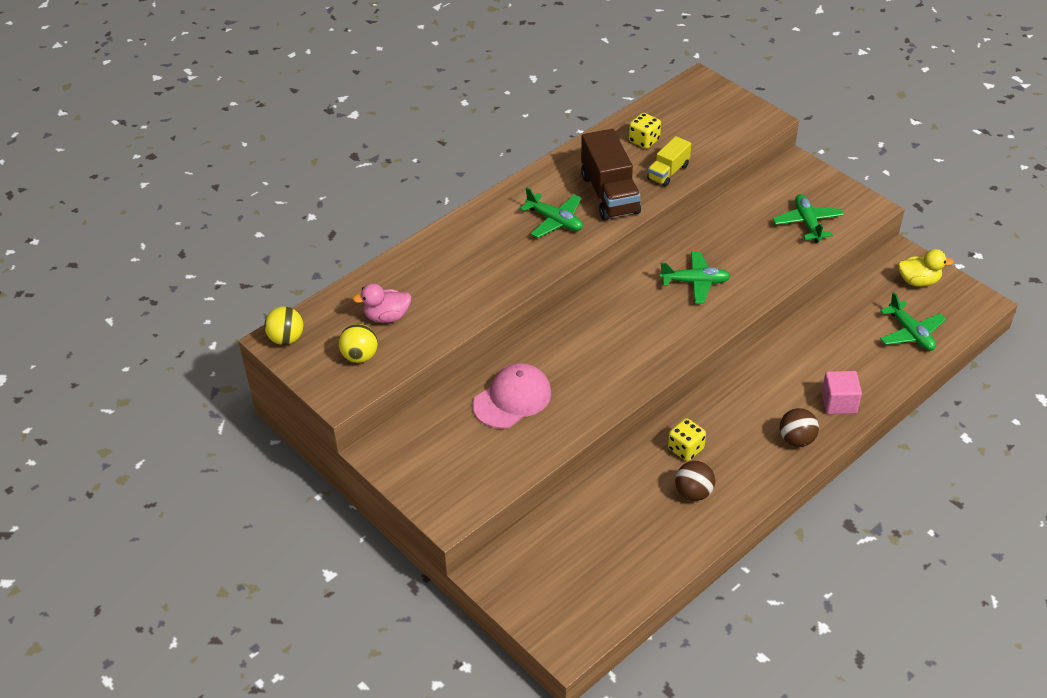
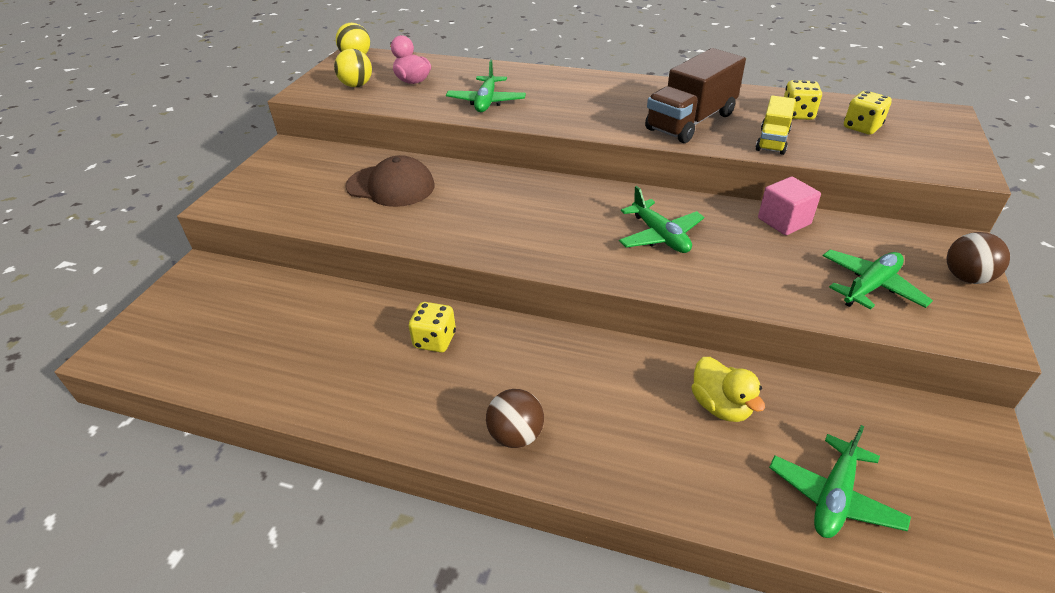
camera: 60 degrees right, 5 degrees down
pink cap [473,363,552,429] -> brown cap [346,155,435,207]
green plane [520,188,583,238] -> green plane moved to [446,60,526,112]
yellow truck [647,136,691,187] -> yellow truck turned 75 degrees counterclockwise [756,96,796,155]
brown ball [675,461,715,501] -> brown ball moved to [947,232,1010,284]
pink cube [822,371,862,414] -> pink cube moved to [758,177,821,235]
yellow duck [898,249,954,287] -> yellow duck moved to [692,357,765,422]
none -> yellow dice [844,91,892,135]

